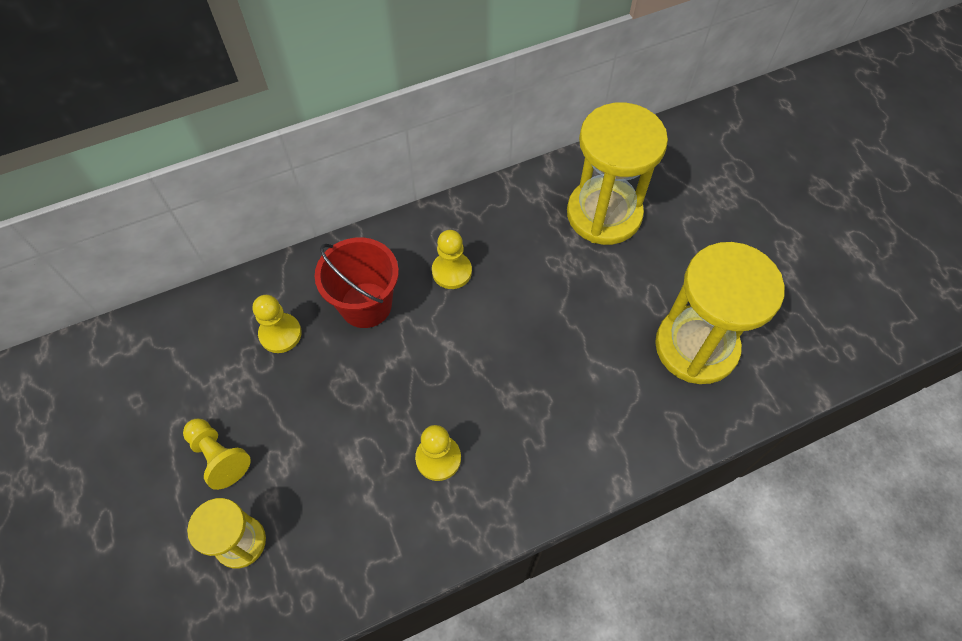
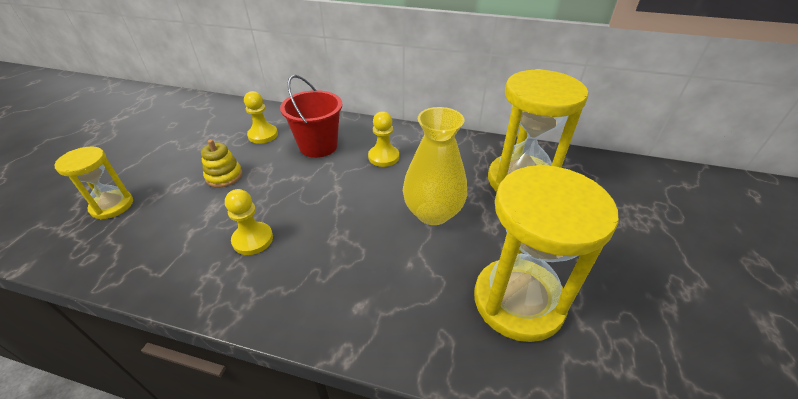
camera: 40 degrees right, 20 degrees down
yellow pawn [183,419,251,490] -> none
none -> yellow stacking toy [201,139,242,187]
none -> yellow vase [403,107,467,225]

